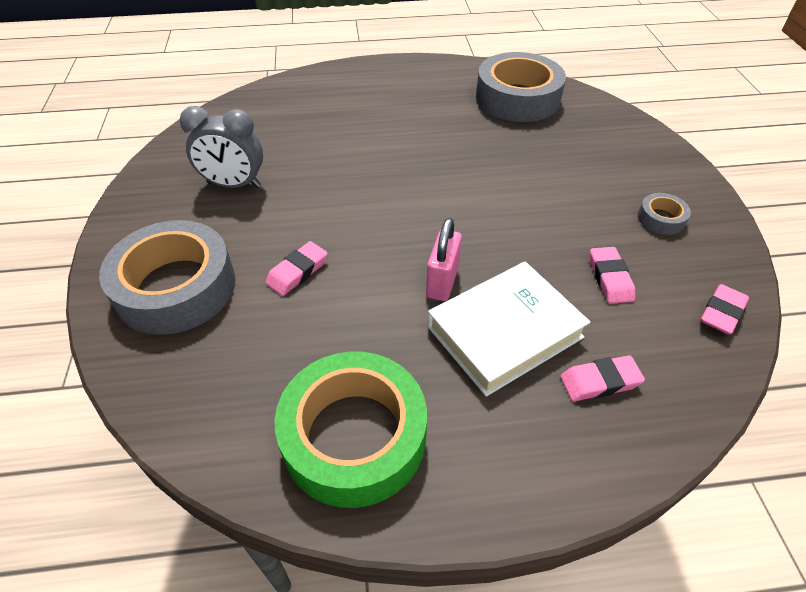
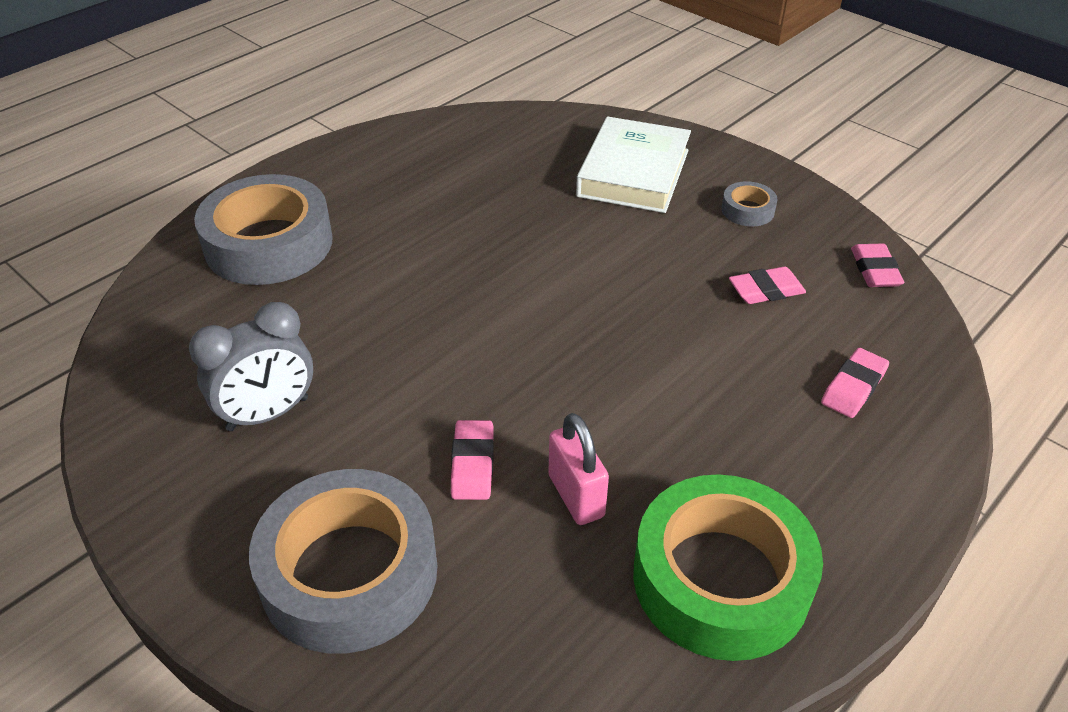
camera: 40 degrees left, 5 degrees down
pink padlock [426,218,462,301] -> pink padlock moved to [548,413,609,525]
white book [427,262,591,396] -> white book moved to [576,116,691,213]
grey tape [476,52,566,122] -> grey tape moved to [194,174,333,285]
pink eraser [590,247,635,304] -> pink eraser turned 60 degrees counterclockwise [729,267,806,304]

